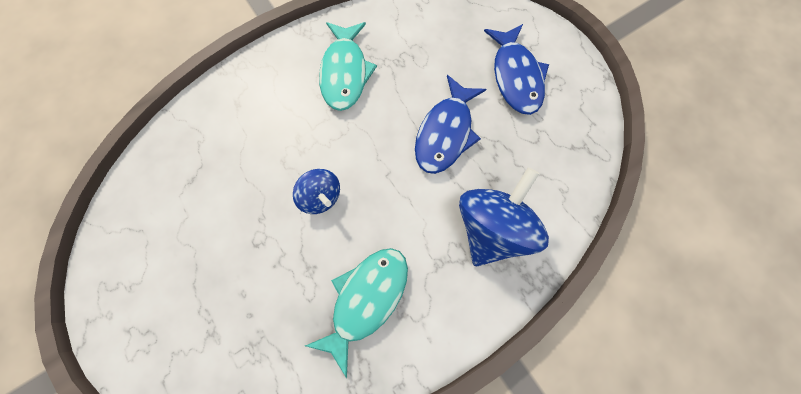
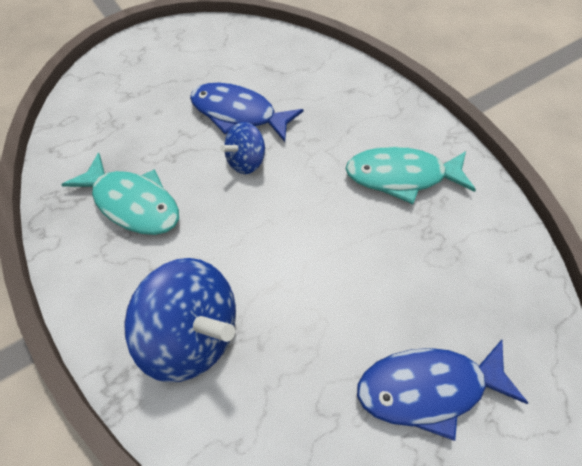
camera: 90 degrees right, 15 degrees down
blue fish [415,75,486,174] -> blue fish moved to [190,83,303,142]

